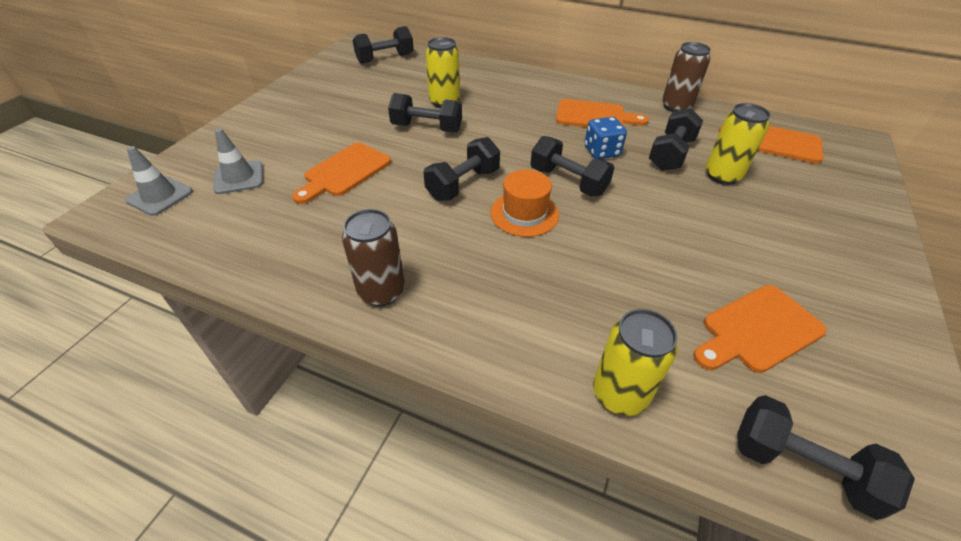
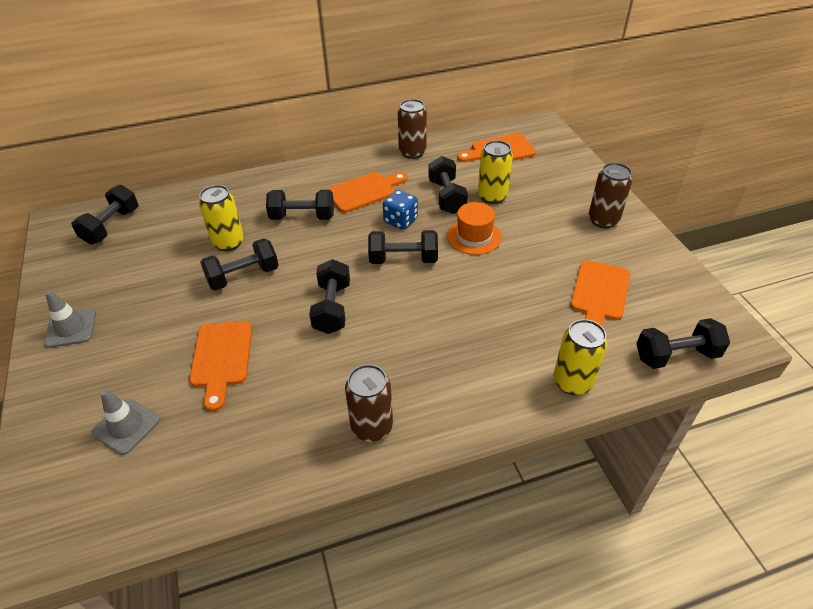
camera: 40 degrees left, 0 degrees up
grey traffic cone [125,146,193,216] -> grey traffic cone moved to [44,290,96,348]
orange hat [491,170,559,237] -> orange hat moved to [447,202,502,255]
none -> black dumbbell [266,190,334,220]
none -> brown can [589,163,632,228]

